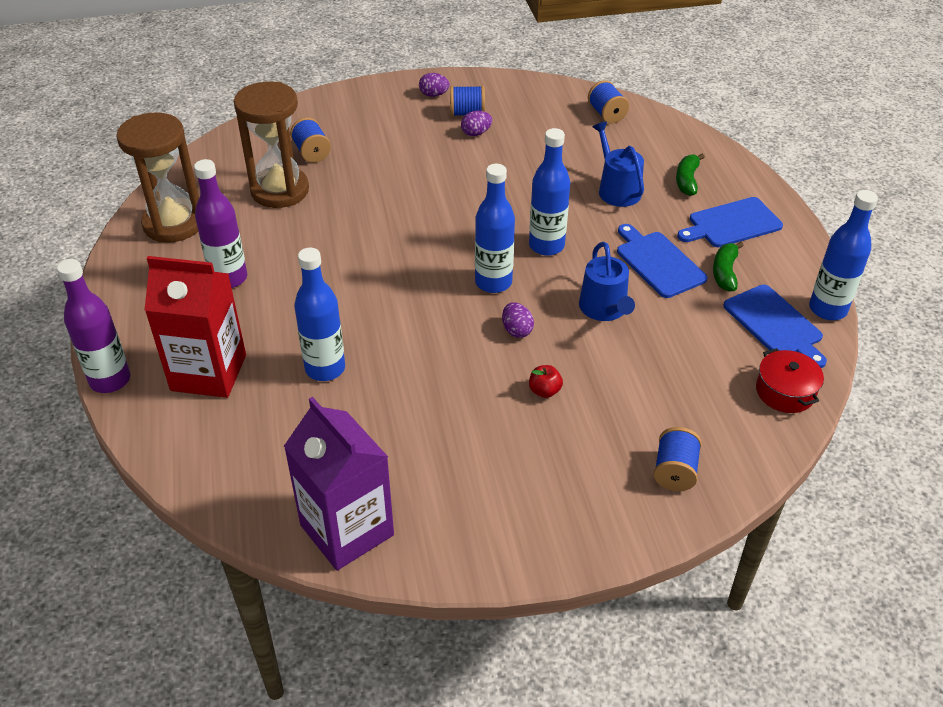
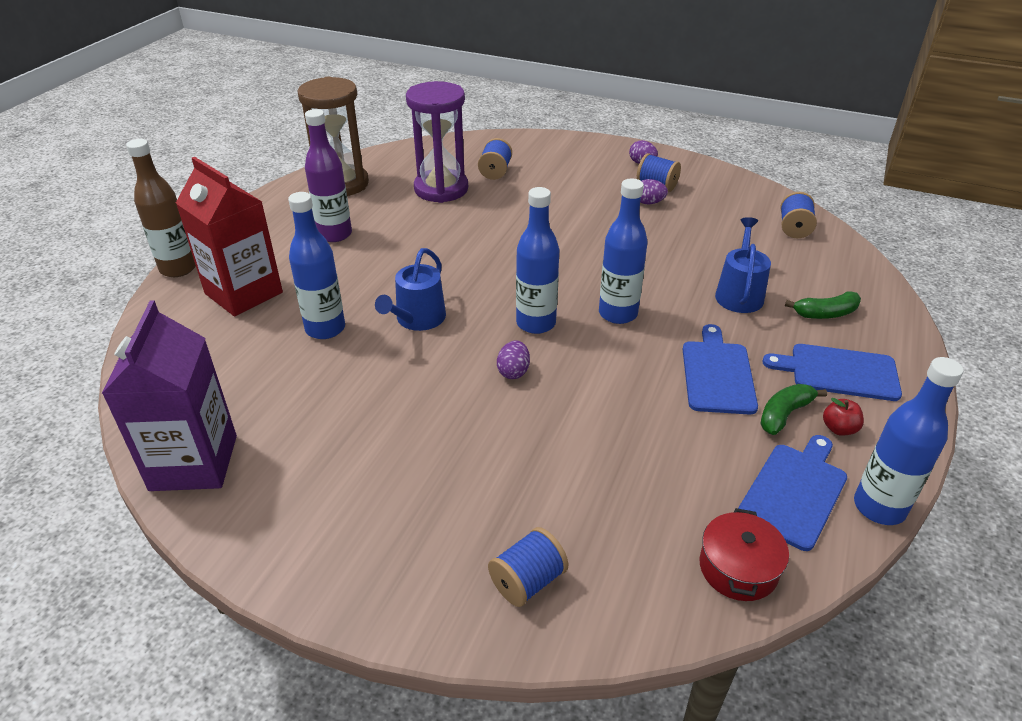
camera: 35 degrees right, 5 degrees down
purple bottle [57,259,131,393] -> brown bottle [126,139,196,277]
brown hourglass [234,82,309,208] -> purple hourglass [406,81,468,203]
red apple [529,365,563,398] -> red apple moved to [823,398,864,436]
blue watering can [579,242,635,321] -> blue watering can moved to [375,248,446,331]
green banana [676,154,705,196] -> green banana turned 150 degrees counterclockwise [785,291,861,319]
blue cutting board [723,285,827,368] -> blue cutting board turned 150 degrees counterclockwise [738,435,847,551]

